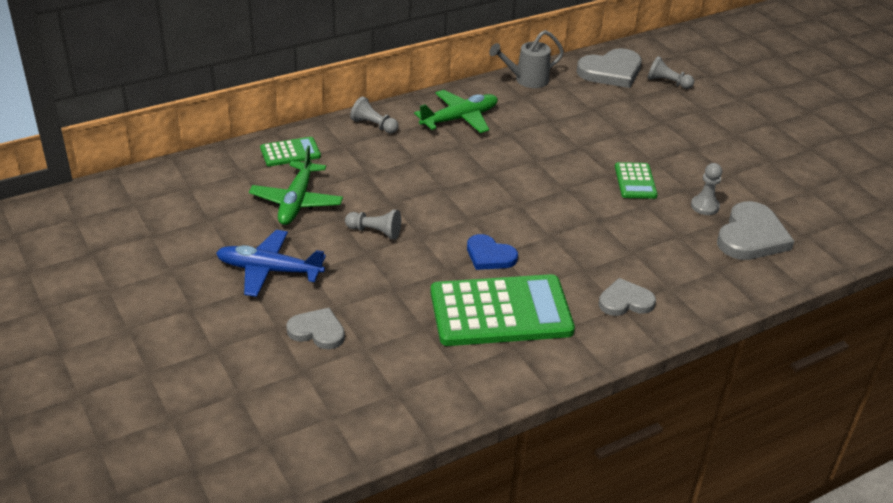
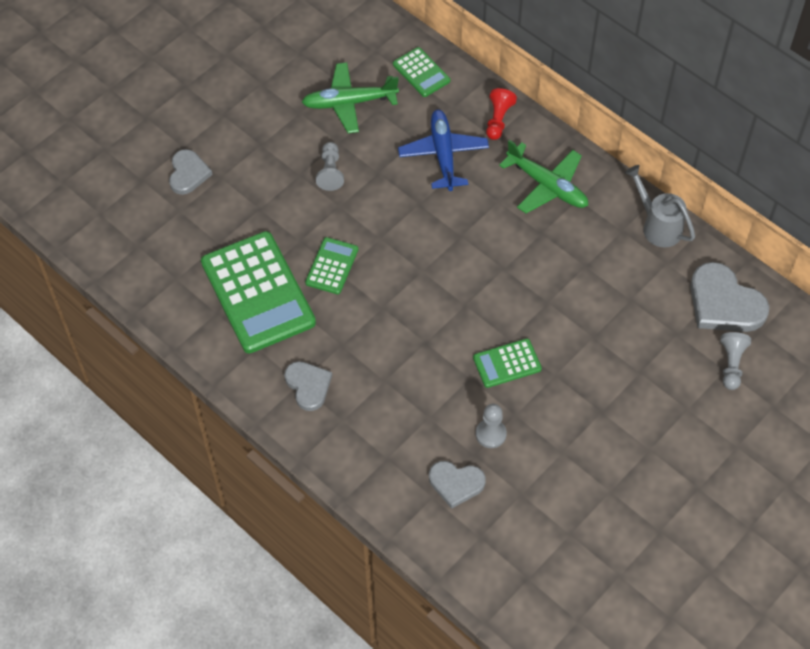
camera: 75 degrees right, 20 degrees up
blue plane [216,230,326,297] -> blue plane moved to [398,110,489,191]
grey pawn [350,96,398,134] -> red pawn [486,88,517,140]
blue heart [467,234,518,270] -> green calculator [305,237,358,294]
grey heart [717,201,794,260] -> grey heart [429,461,486,509], size x0.62

